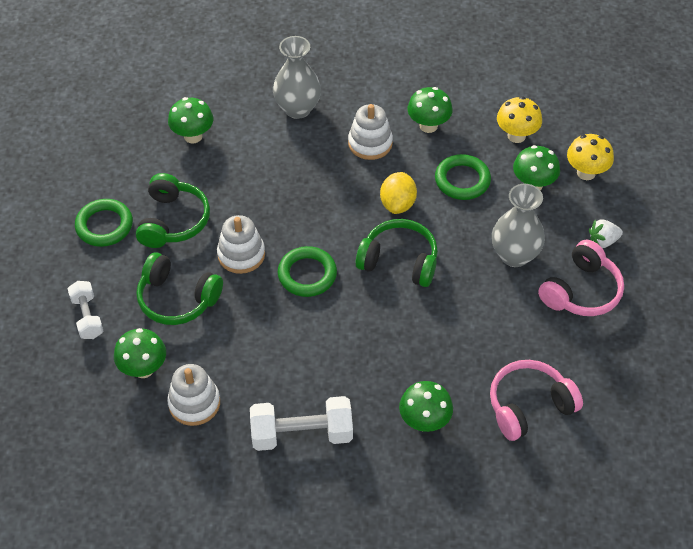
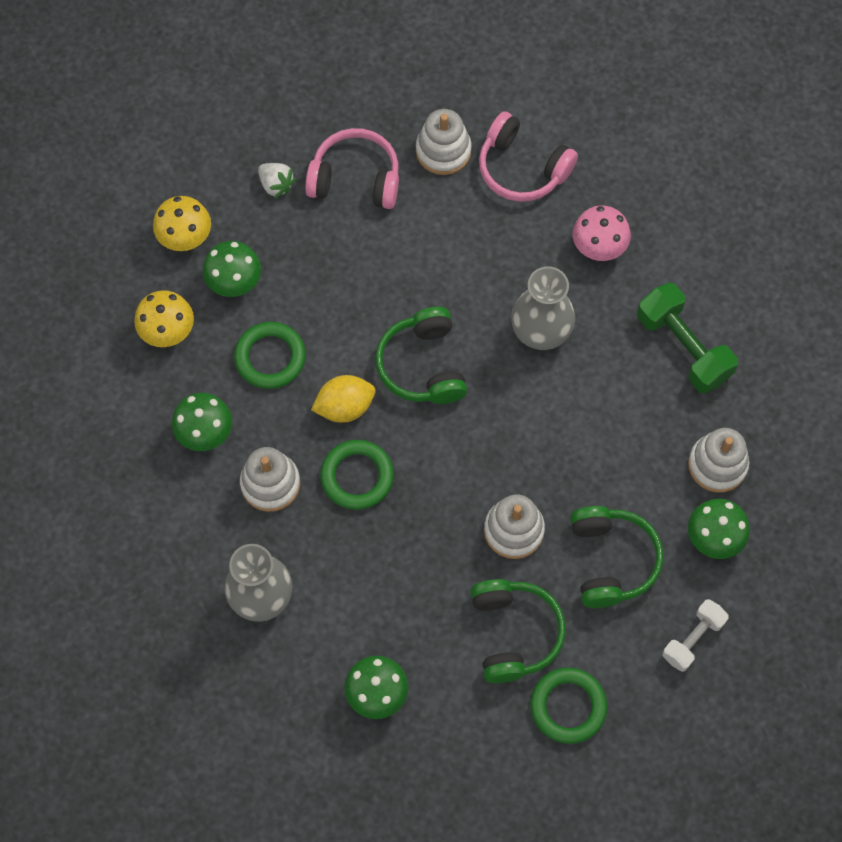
camera: 120 degrees left, 15 degrees up
green headphones [136,173,210,248] -> green headphones turned 105 degrees clockwise [470,579,566,683]
white dumbbell [250,396,353,451] -> green dumbbell [637,283,738,393]
green ring [278,246,337,297] -> green ring moved to [320,440,394,510]
green mushroom [399,381,453,432] -> pink mushroom [573,206,631,261]
grey vase [492,184,545,267] -> grey vase moved to [511,266,575,350]
none -> white stacking toy [416,109,471,175]

